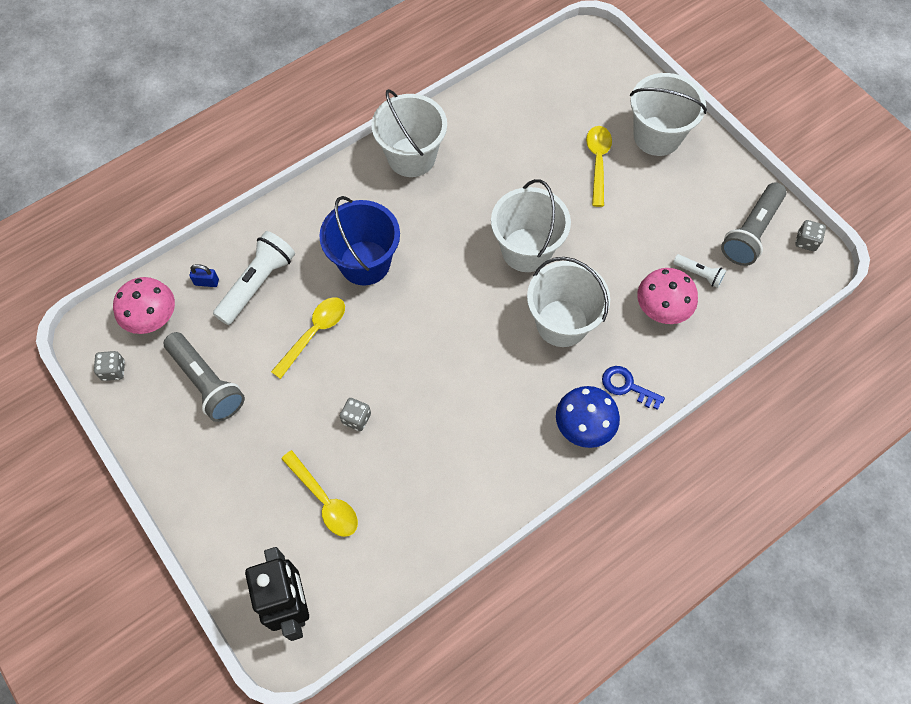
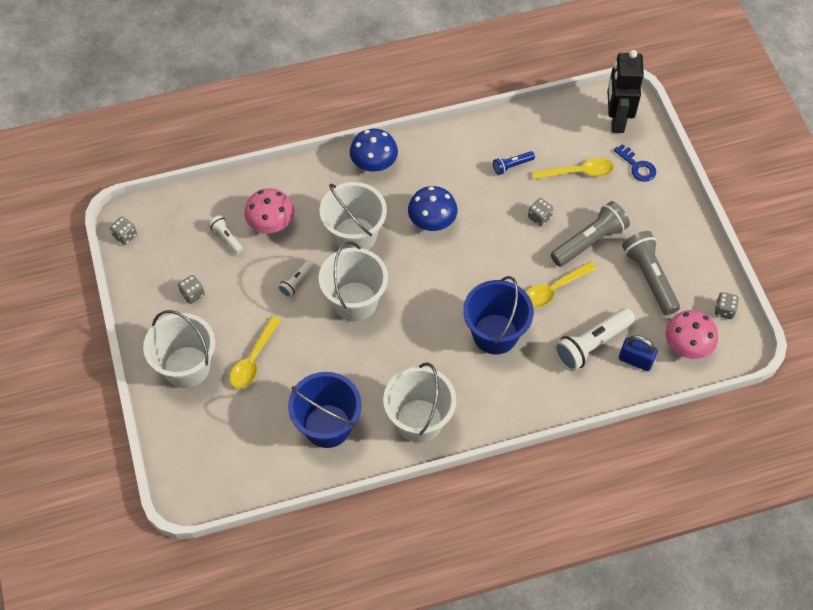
camera: 160 degrees left, 5 degrees down
blue padlock [189,264,219,287] -> blue padlock [619,335,658,371], size x1.55
yellow spoon [281,450,358,537] -> yellow spoon turned 105 degrees clockwise [532,158,614,180]
blue key [602,366,665,410] -> blue key moved to [614,144,656,182]
grey flashlight [721,182,786,266] -> grey flashlight moved to [551,201,630,267]
none -> grey dice [178,275,205,304]
none -> white flashlight [278,260,314,298]
none -> blue bucket [288,372,362,448]
none -> blue mushroom [408,186,457,231]
none -> blue flashlight [493,151,535,175]

